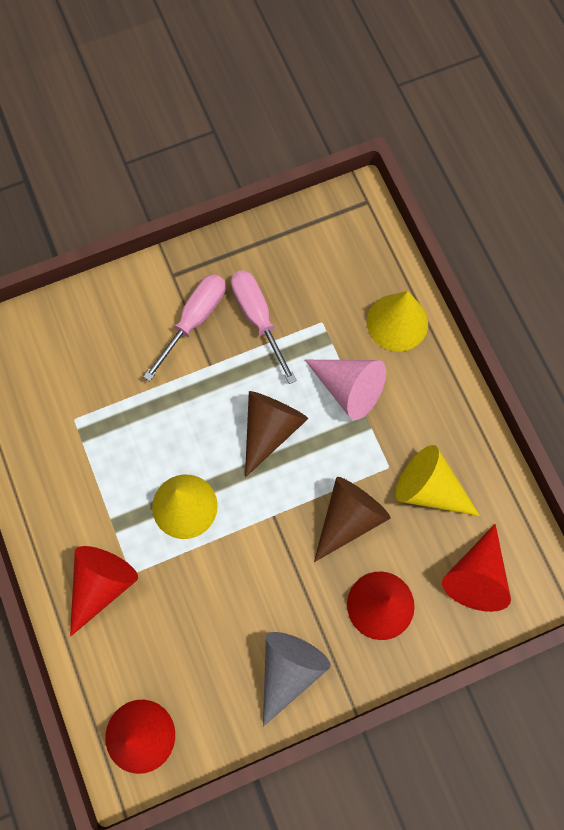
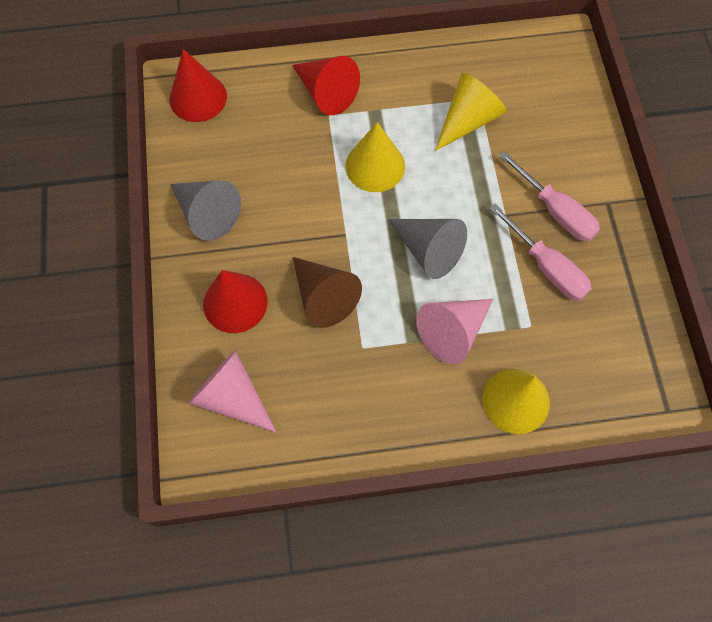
camera: 105 degrees right, 5 degrees down
pink screwdriver [231,270,297,384] -> pink screwdriver turned 60 degrees clockwise [489,204,591,301]
brown cone [245,391,308,478] -> grey cone [388,219,467,279]
yellow cone [396,445,480,516] -> yellow cone moved to [435,73,507,151]
red cone [442,524,511,612] -> pink cone [189,350,276,432]

